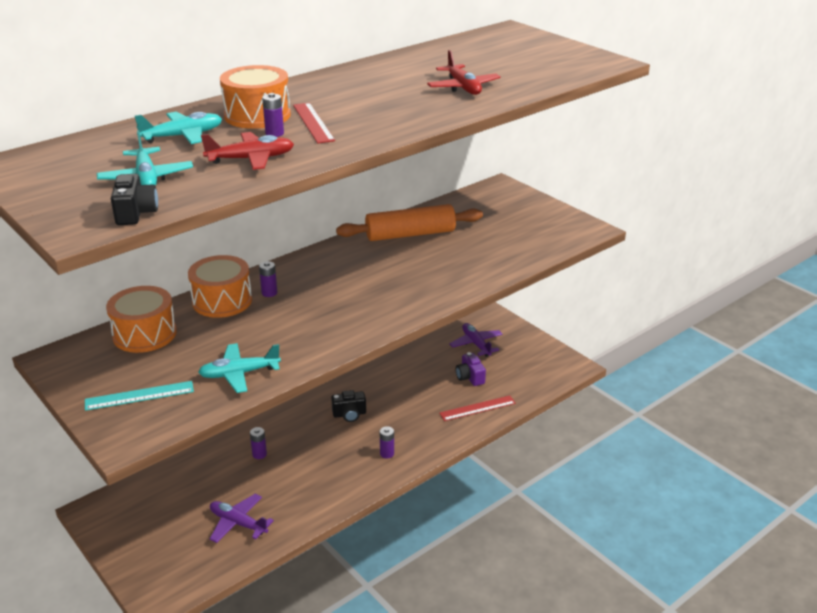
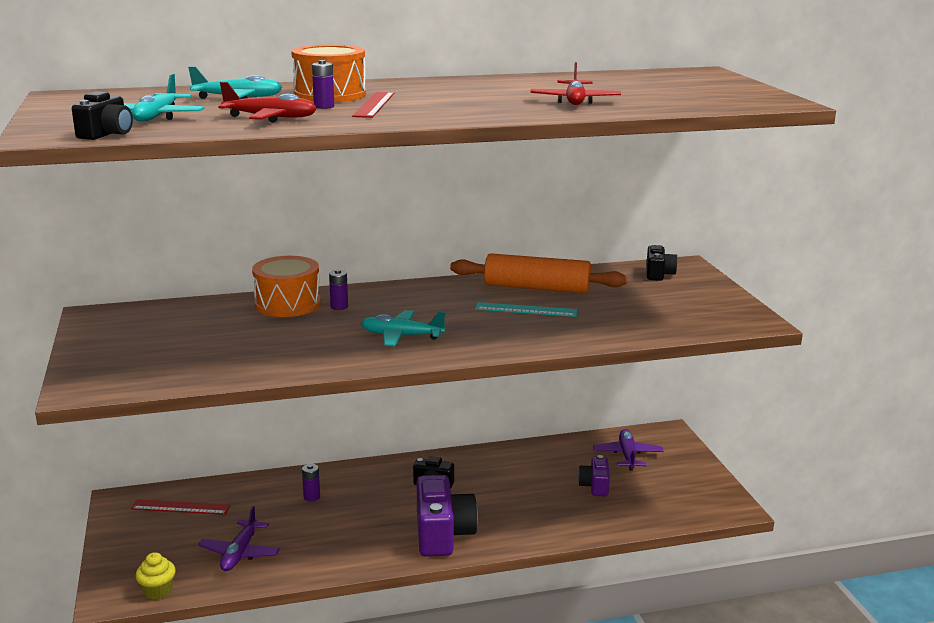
camera: 25 degrees right, 10 degrees down
turquoise ruler [85,381,194,411] -> turquoise ruler moved to [475,302,577,317]
orange drum [106,286,177,353] -> none
turquoise plane [198,343,281,393] -> turquoise plane moved to [361,310,445,347]
purple plane [210,494,274,543] -> purple plane turned 135 degrees counterclockwise [198,506,280,571]
purple battery [380,426,394,459] -> purple camera [417,475,478,557]
red ruler [439,395,516,421] -> red ruler moved to [131,499,230,515]
none -> yellow cupcake [135,552,176,600]
none -> black camera [646,245,678,281]

